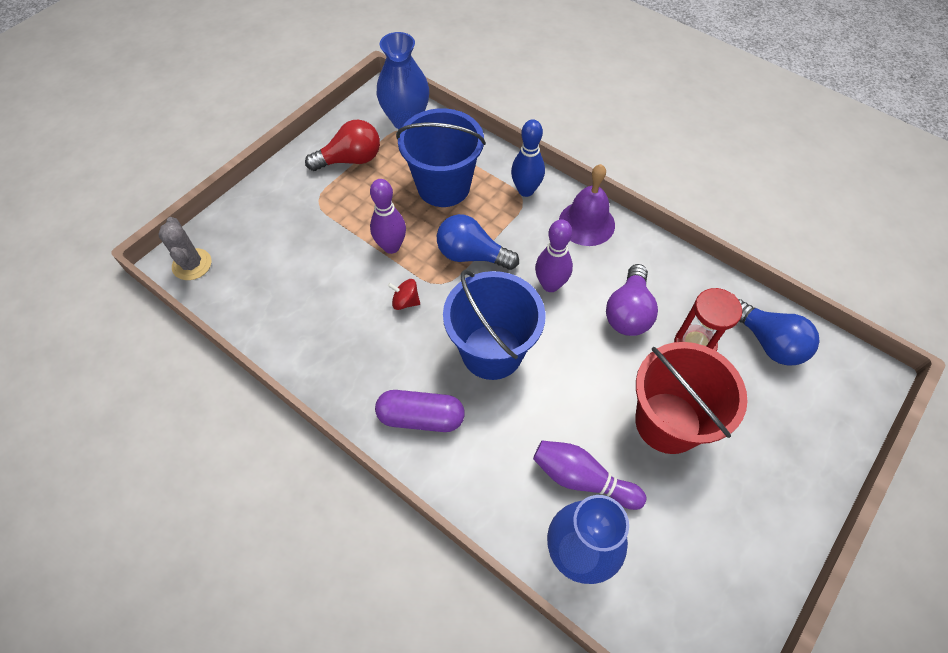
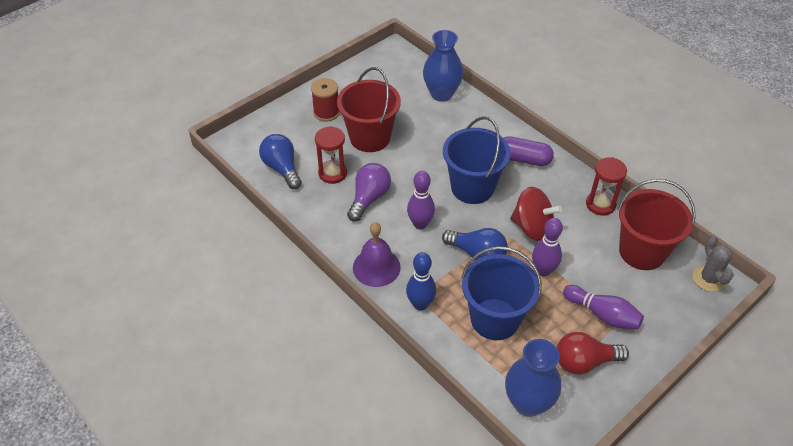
camera: 170 degrees left, 10 degrees down
red spinning top [388,279,420,310] -> red spinning top [510,187,562,241], size x2.03
purple bowling pin [533,440,646,510] -> purple bowling pin moved to [563,285,644,329]
none -> red spool [311,78,340,121]
none -> red hourglass [586,157,627,216]
none -> red bucket [618,179,696,270]

